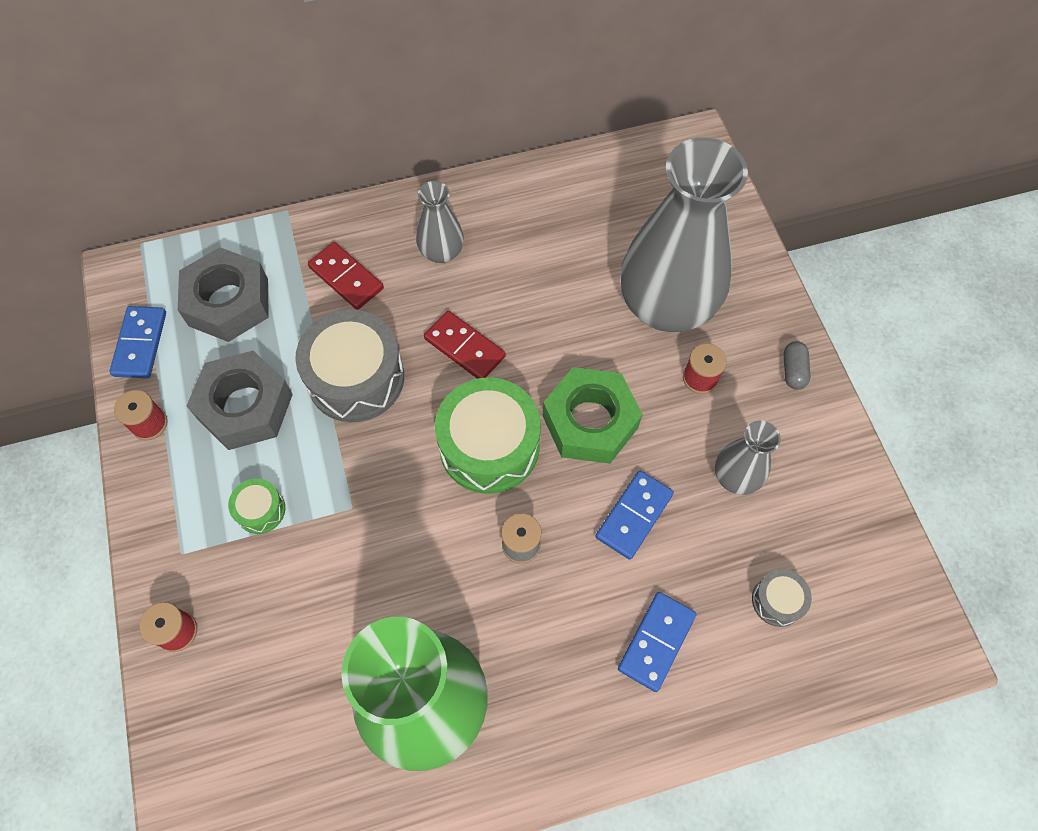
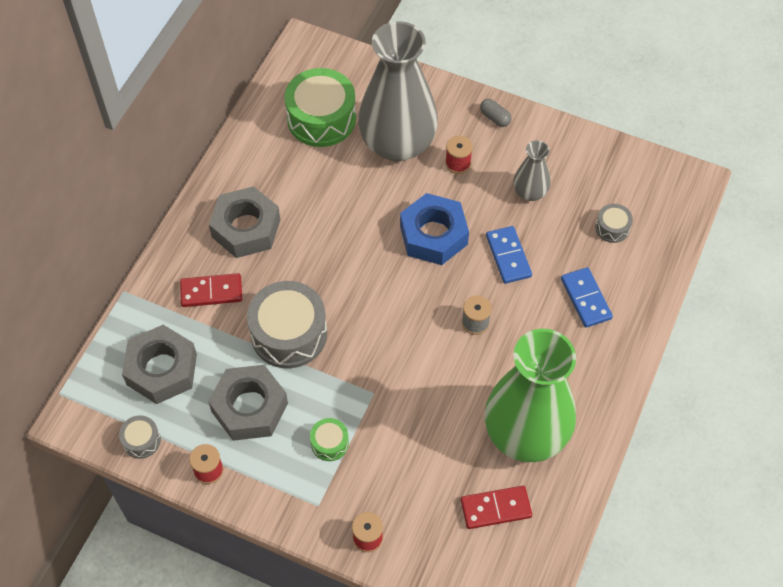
camera: 50 degrees left, 5 degrees down
blue domino [110,306,166,378] -> grey drum [119,415,161,459]
grey vase [416,181,464,263] -> grey nut [209,186,280,258]
red domino [424,311,506,379] -> red domino moved to [461,486,532,529]
green drum [435,377,541,494] -> green drum moved to [284,68,356,147]
green nut [543,367,643,464] -> blue nut [400,193,469,265]

